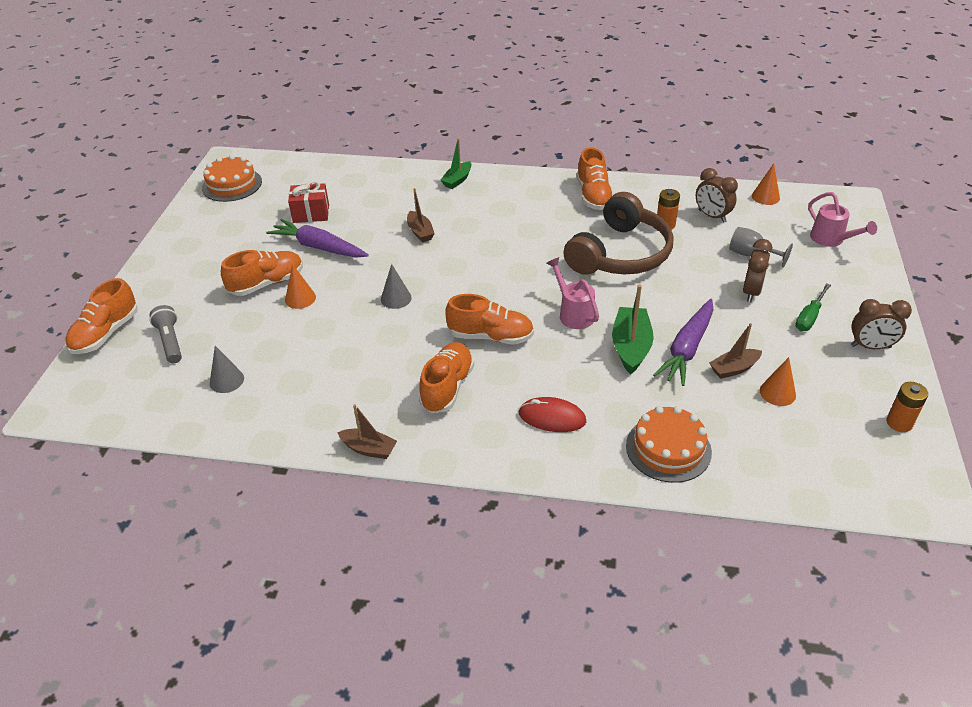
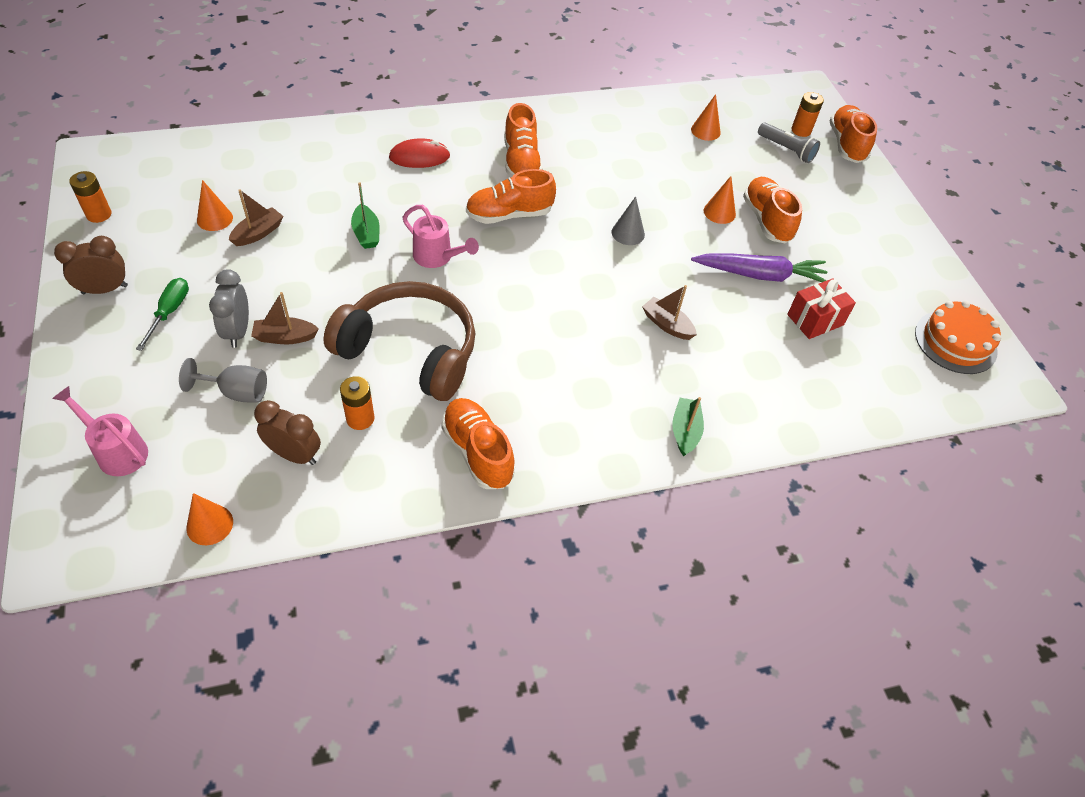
camera: 150 degrees right, 10 degrees up
grey cone [210,346,244,393] -> orange cone [691,94,721,141]
orange shoe [221,250,303,296] -> orange shoe turned 135 degrees clockwise [743,177,802,243]
brown boat [337,404,397,459] -> brown boat moved to [251,292,319,344]
brown headphones [563,192,673,275] -> brown headphones turned 105 degrees clockwise [324,281,475,401]
green boat [612,285,654,374] -> green boat [351,182,380,249], size x0.64
orange cake [626,406,712,483] -> none
purple carrot [653,299,714,386] -> none
brown clock [743,239,772,302] -> grey clock [209,270,249,348]
none -> orange battery [792,92,824,137]

